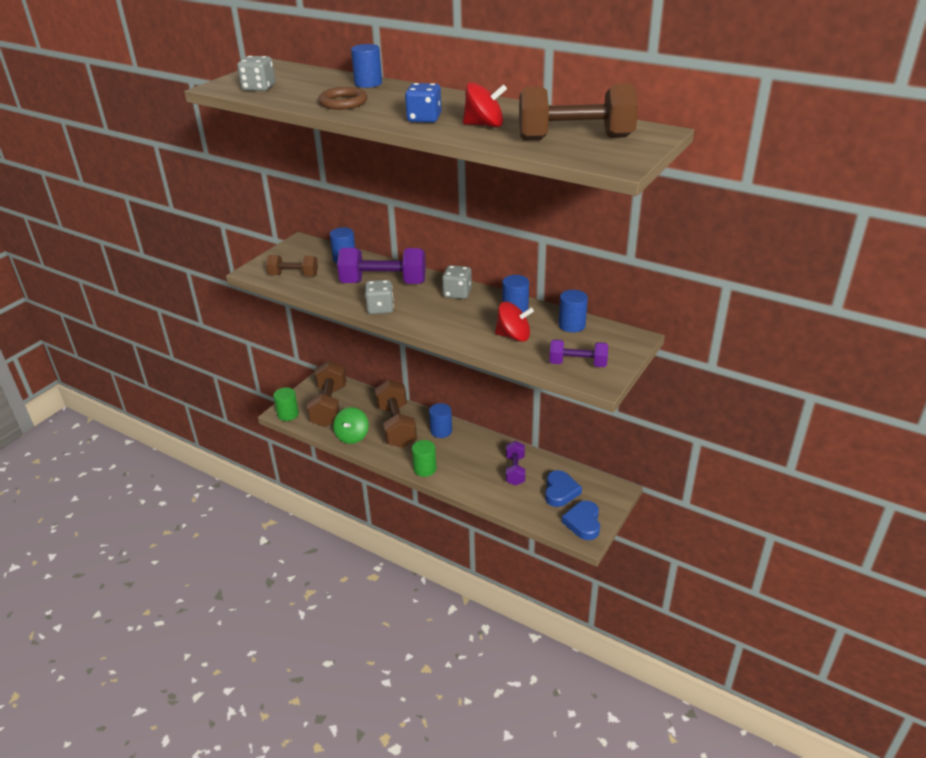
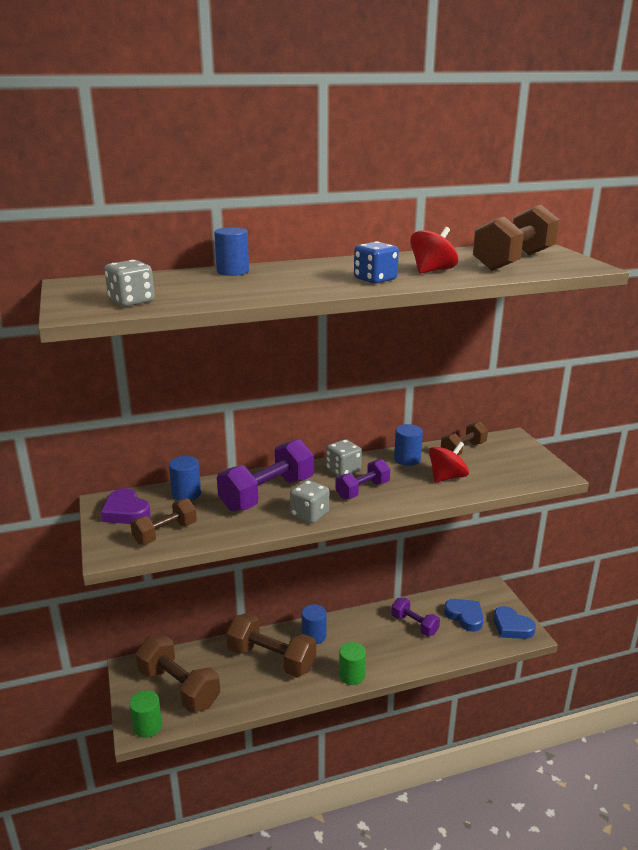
camera: 50 degrees left, 10 degrees down
brown ring [318,87,367,110] -> none
green spinning top [333,407,369,444] -> none
purple dumbbell [549,339,608,367] -> purple dumbbell moved to [335,459,390,499]
blue cylinder [559,290,588,332] -> brown dumbbell [441,422,488,455]
none -> purple heart [101,488,151,524]

